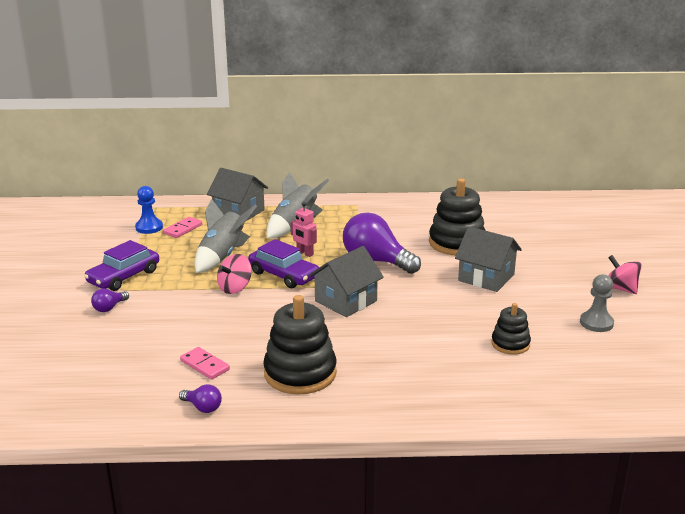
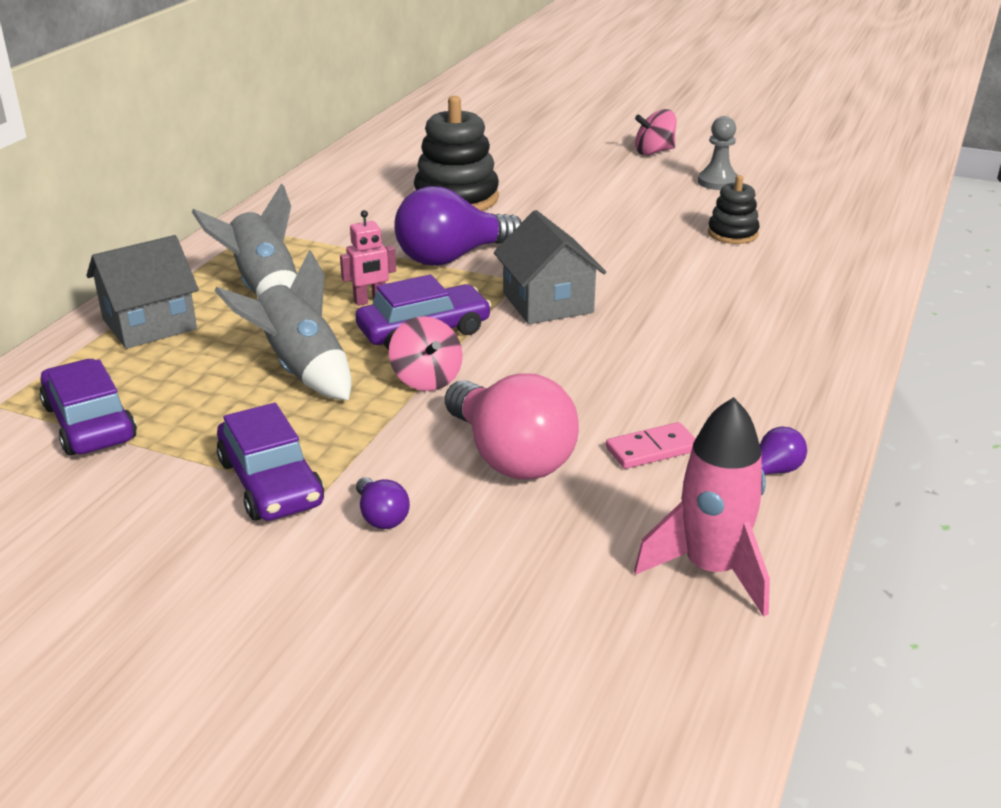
camera: 65 degrees left, 5 degrees up
blue pawn [135,186,163,234] -> purple car [39,359,137,456]
pink domino [163,217,202,238] -> none
black stacking toy [263,295,337,395] -> none
grey house [455,226,522,292] -> none
none -> pink light bulb [445,373,579,480]
none -> pink rocket [634,397,770,617]

